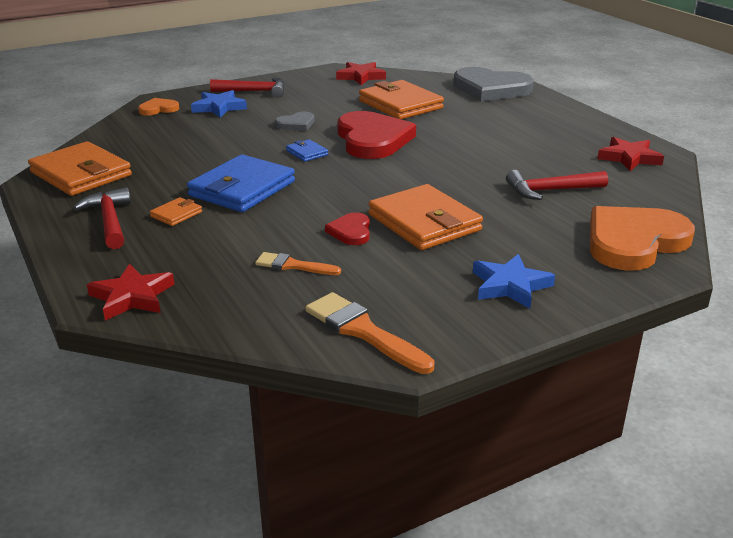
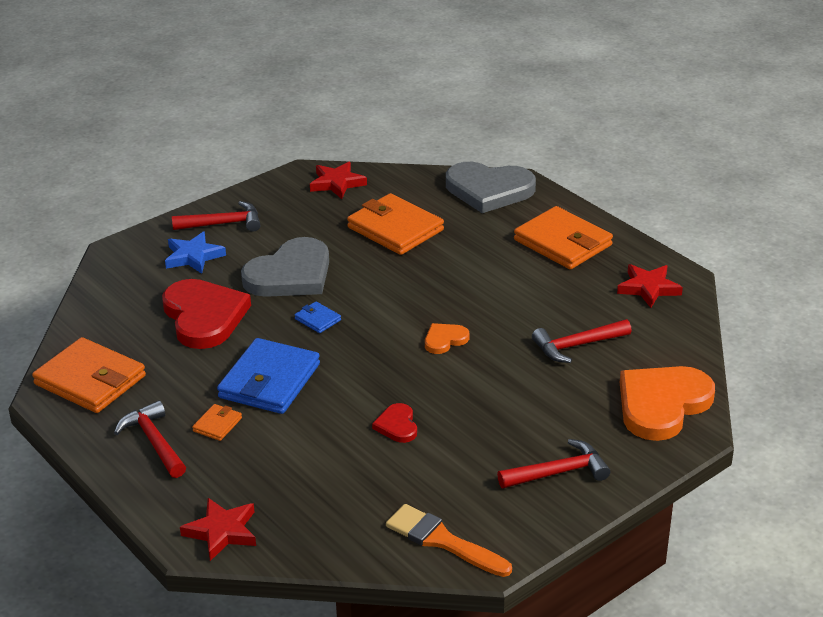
camera: 10 degrees left, 5 degrees up
orange heart [138,98,179,116] -> orange heart moved to [425,323,470,354]
orange brush [255,252,341,275] -> none
grey heart [275,112,314,130] -> grey heart [241,237,329,297], size x2.13
red heart [337,111,416,159] -> red heart moved to [162,279,251,349]
orange wallet [369,184,483,250] -> orange wallet moved to [514,206,613,270]
blue star [473,254,555,309] -> red hammer [497,439,610,488]

